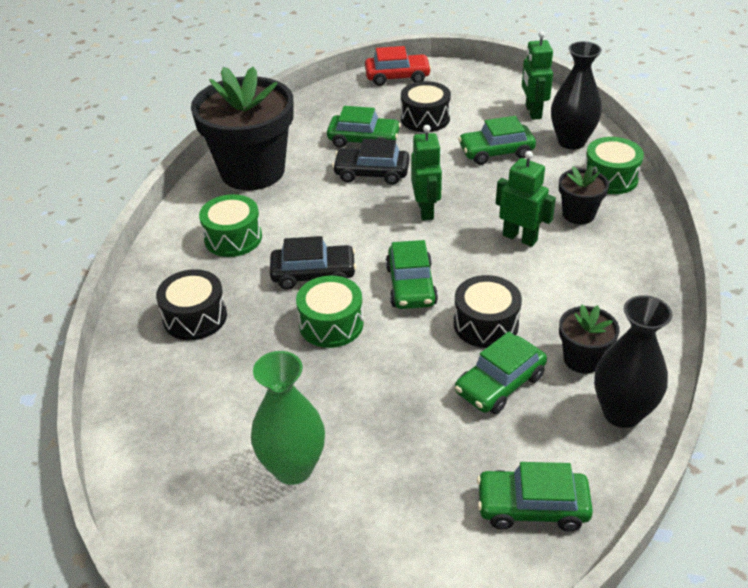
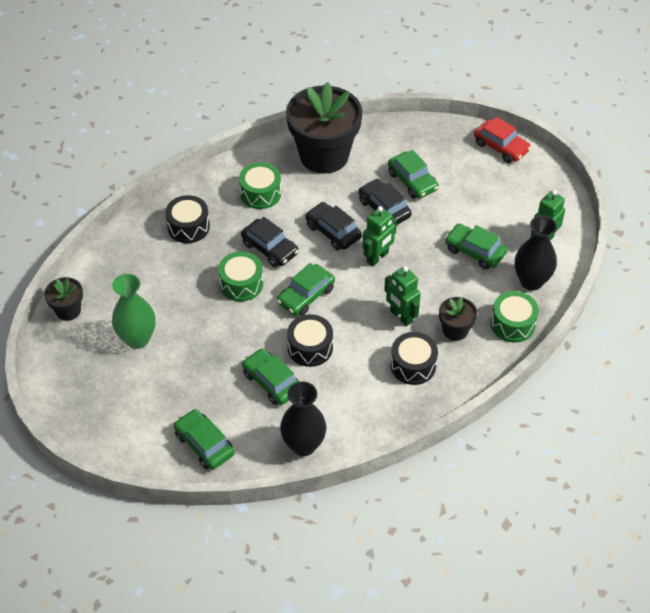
camera: 45 degrees right, 10 degrees up
black drum [401,81,451,132] -> black drum moved to [391,332,438,385]
green car [455,331,547,414] -> green car turned 45 degrees clockwise [242,348,299,405]
green robot [496,151,556,247] -> green robot turned 150 degrees clockwise [384,266,421,326]
black flower pot [559,305,620,374] -> black flower pot moved to [44,277,83,321]
none -> black car [306,202,362,250]

